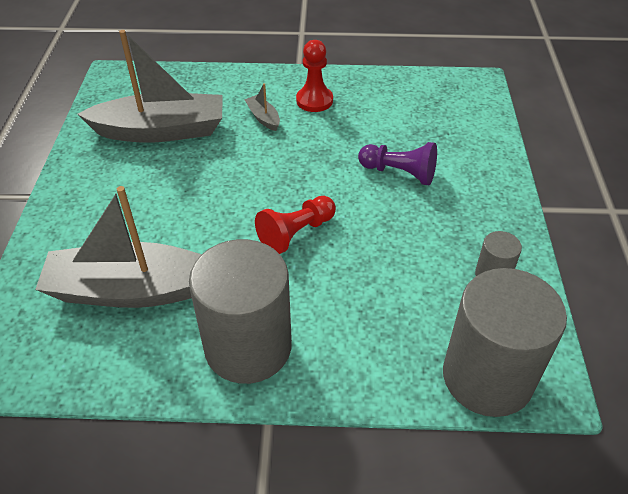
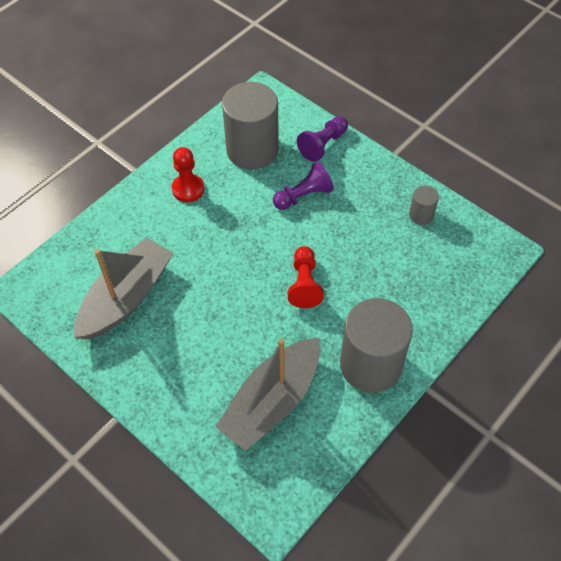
camera: 50 degrees left, 10 degrees up
grey boat [244,83,280,131] -> none
grey cylinder [443,268,567,417] -> grey cylinder moved to [222,82,279,170]
none -> purple pawn [297,116,348,162]

